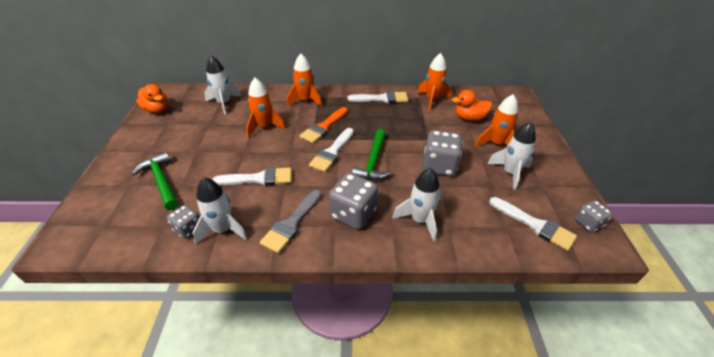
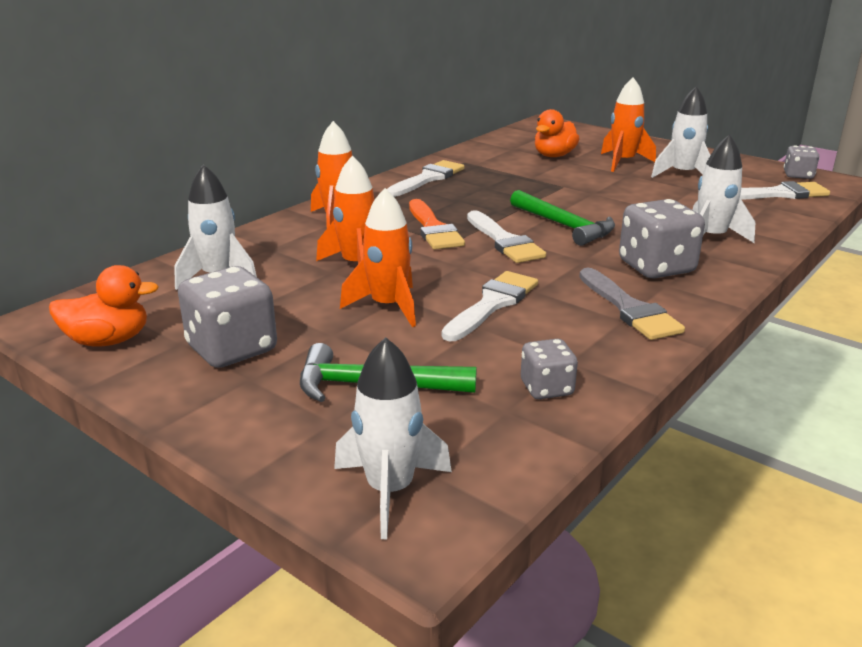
camera: 50 degrees left, 15 degrees down
white rocket [192,177,248,244] -> white rocket moved to [334,337,452,539]
orange rocket [417,53,451,111] -> orange rocket moved to [340,188,416,327]
grey dice [423,130,463,176] -> grey dice moved to [178,266,277,368]

